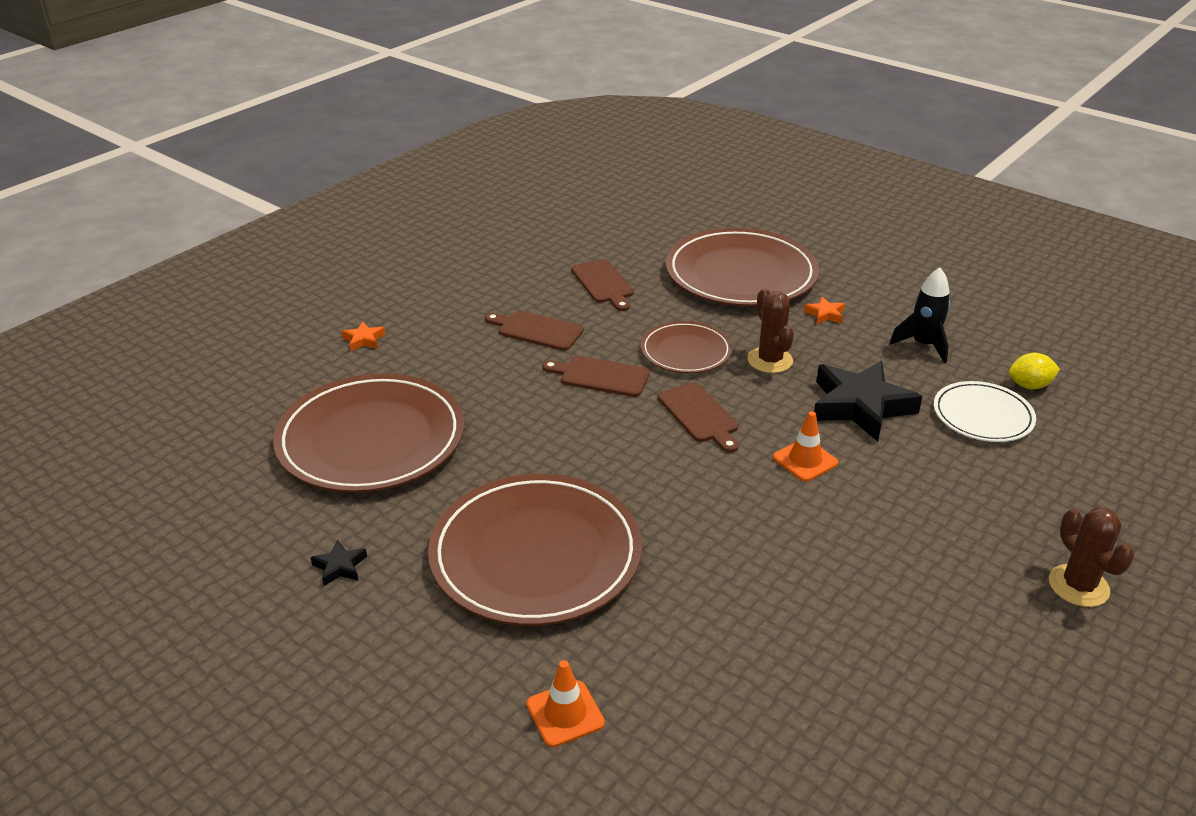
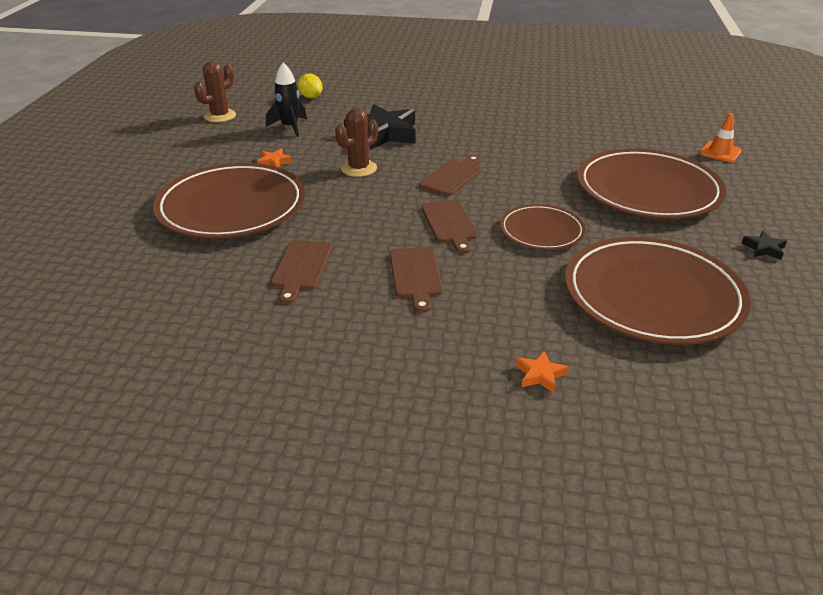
camera: 120 degrees left, 0 degrees up
brown cutting board [571,259,634,311] -> brown cutting board turned 150 degrees clockwise [271,240,332,304]
brown plate [641,321,732,373] -> brown plate moved to [500,204,586,250]
orange traffic cone [773,411,838,482] -> none
white plate [934,381,1036,442] -> none
brown cactus [1049,507,1135,607] -> brown cactus moved to [194,61,236,122]

